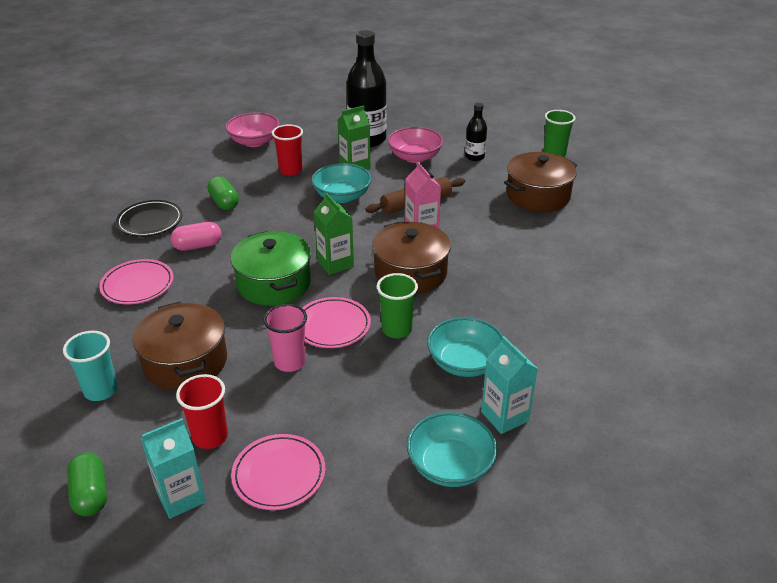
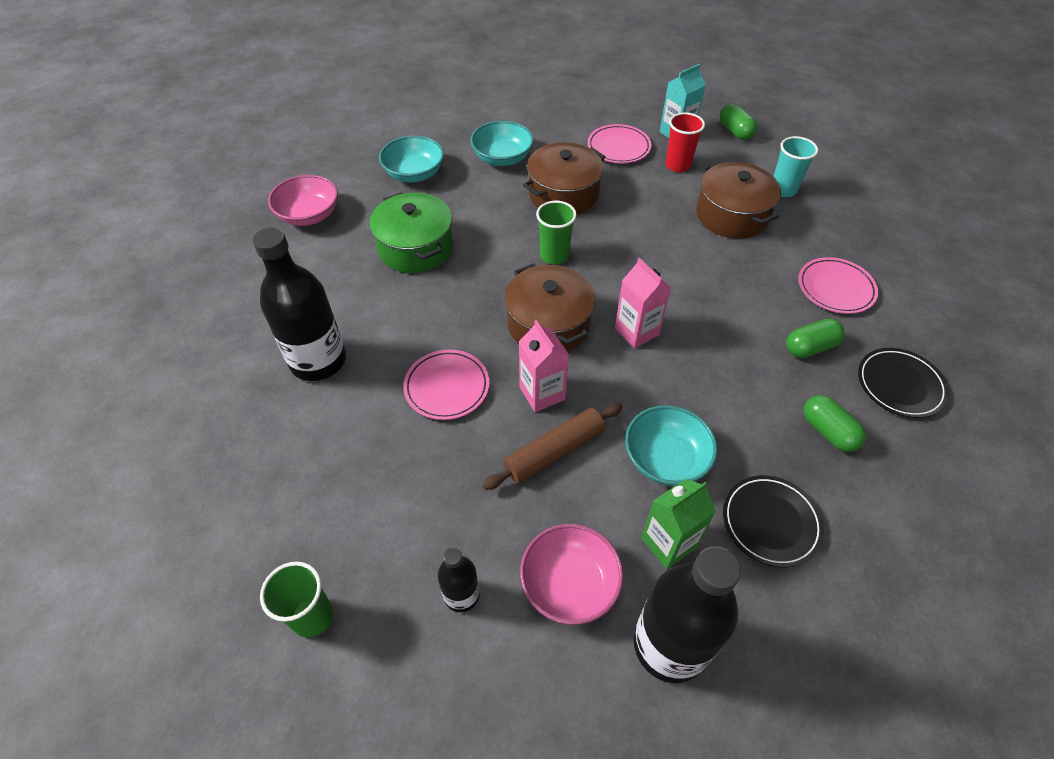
camera: 175 degrees right, 15 degrees up
pink capsule [171,222,222,251] -> green capsule [786,319,845,358]
pink bowl [225,112,280,147] -> pink bowl moved to [268,175,338,226]
green pot [231,231,311,306] -> green pot moved to [369,192,453,273]
pink cup [264,304,307,372] -> none
red cup [272,124,303,176] -> black plate [723,475,824,567]
pink plate [303,297,371,348] -> pink plate moved to [403,349,490,420]
green carton [314,193,354,275] -> pink carton [615,258,671,348]
turquoise bowl [427,317,503,377] -> turquoise bowl moved to [379,135,444,182]
turquoise carton [481,336,538,434] -> none
brown pot [504,152,577,212] -> brown pot moved to [523,142,605,215]
none -> black bottle [253,227,346,381]

